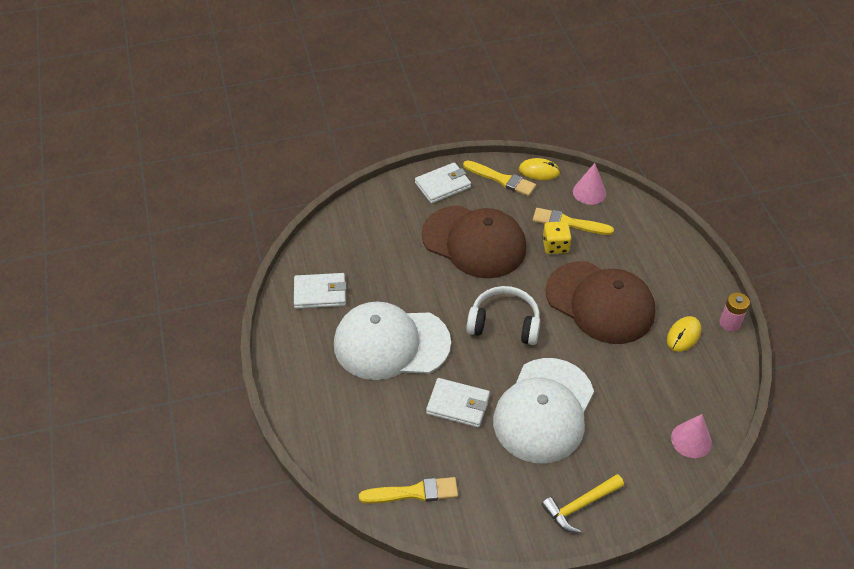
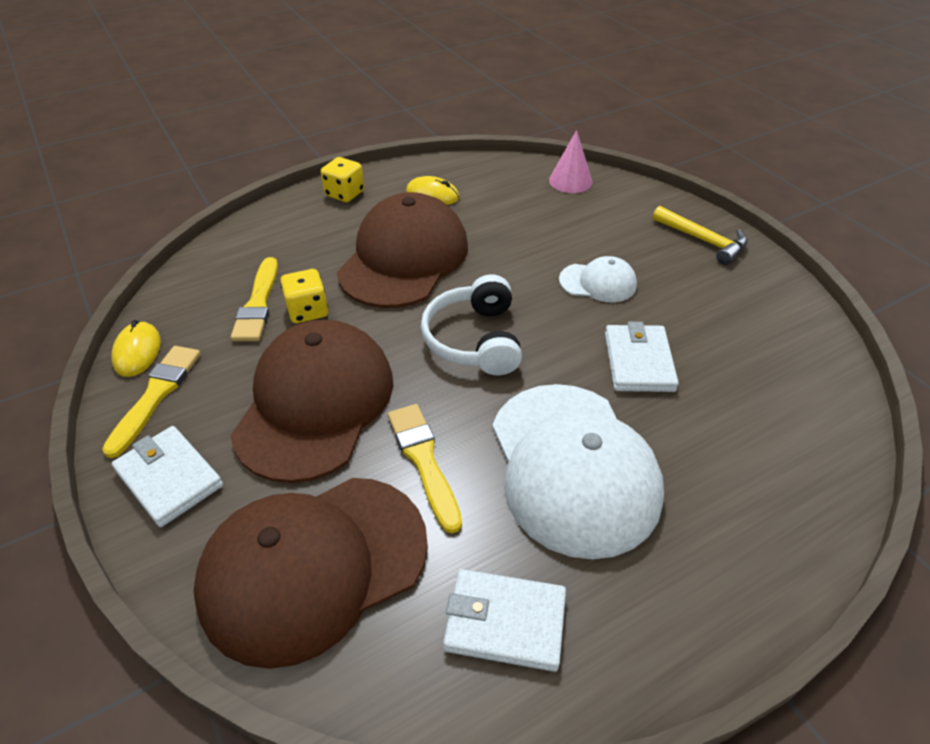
camera: 105 degrees left, 5 degrees down
white wallet [294,273,346,309] -> white wallet turned 60 degrees counterclockwise [443,569,566,672]
yellow brush [359,477,458,504] -> yellow brush moved to [388,404,462,533]
white cap [493,358,594,464] -> white cap [559,256,637,302], size x0.48
pink cone [573,163,606,205] -> none
pink battery [720,292,750,332] -> none
none -> brown cap [193,478,428,669]
none -> yellow dice [321,157,364,202]

